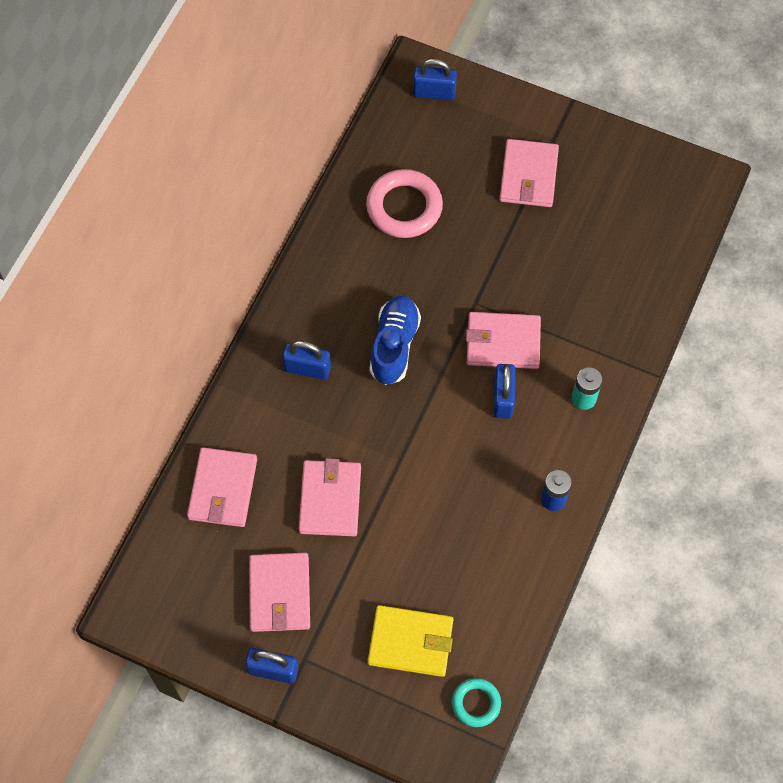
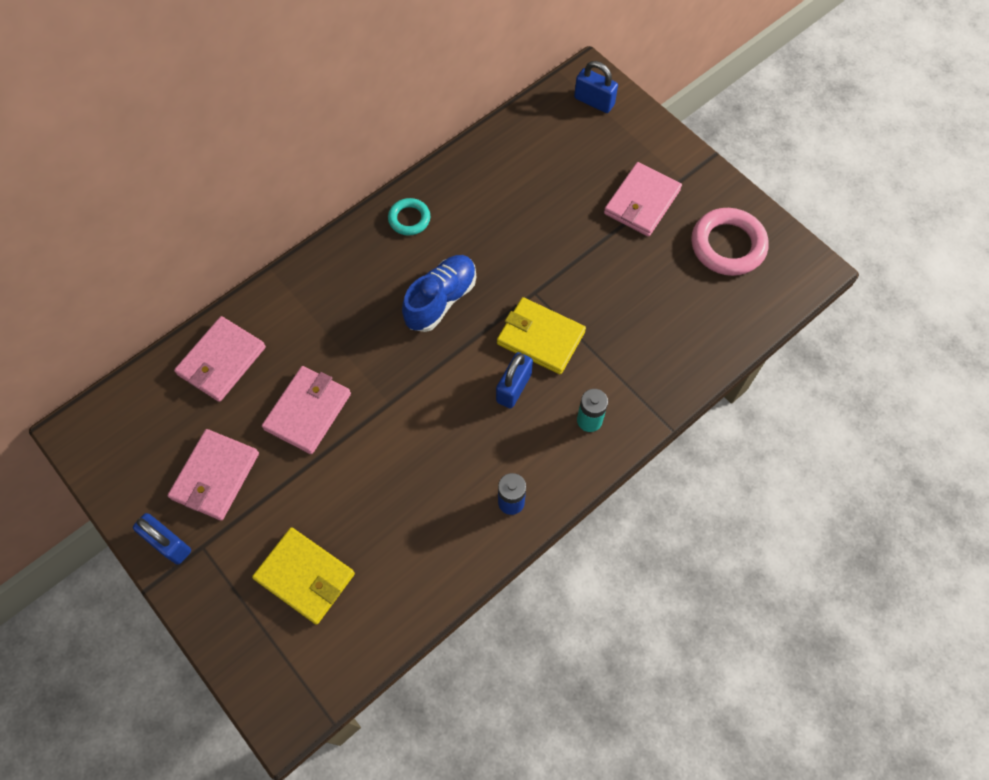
camera: 25 degrees right, 0 degrees up
blue padlock [282,341,331,380] -> none
pink ring [366,169,443,238] -> pink ring moved to [691,208,769,276]
turquoise ring [452,678,501,727] -> turquoise ring moved to [388,198,430,236]
pink wallet [466,312,541,369] -> yellow wallet [497,297,586,374]

